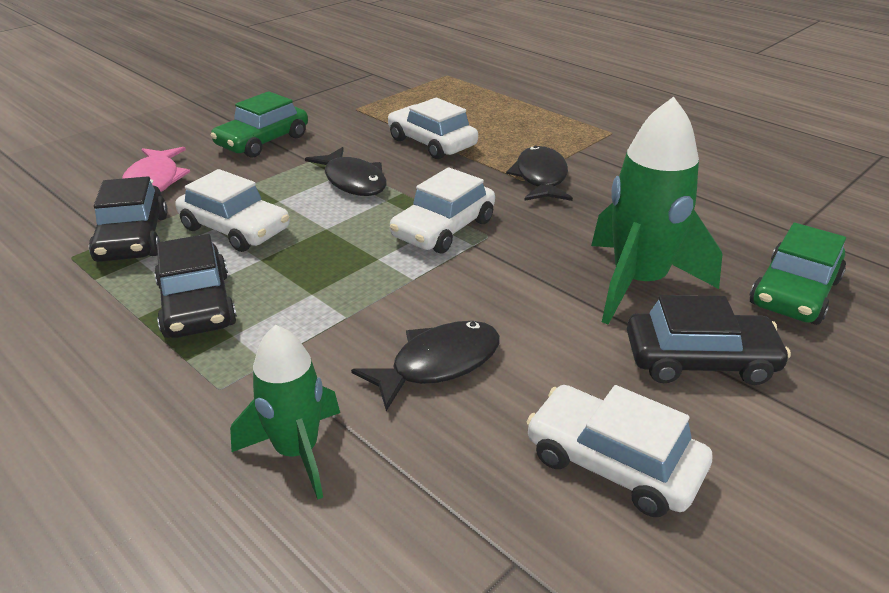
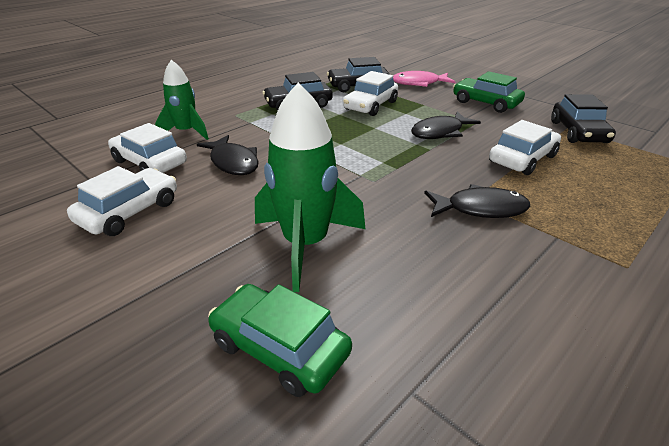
camera: 90 degrees right, 0 degrees up
white car [390,167,495,253] -> white car moved to [108,123,187,173]
black car [627,295,791,385] -> black car moved to [551,94,616,143]

